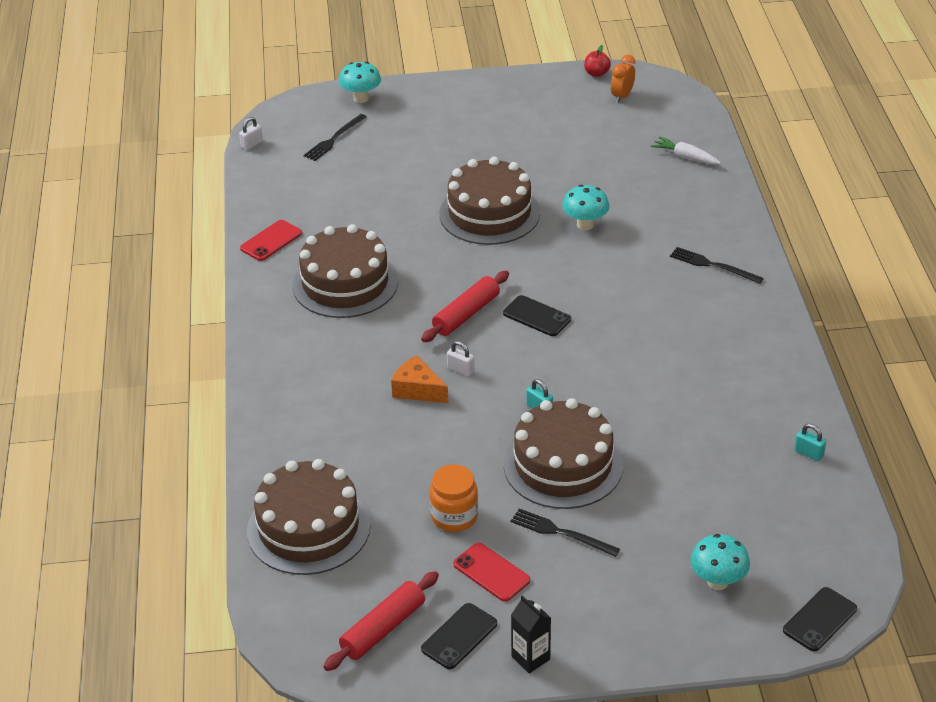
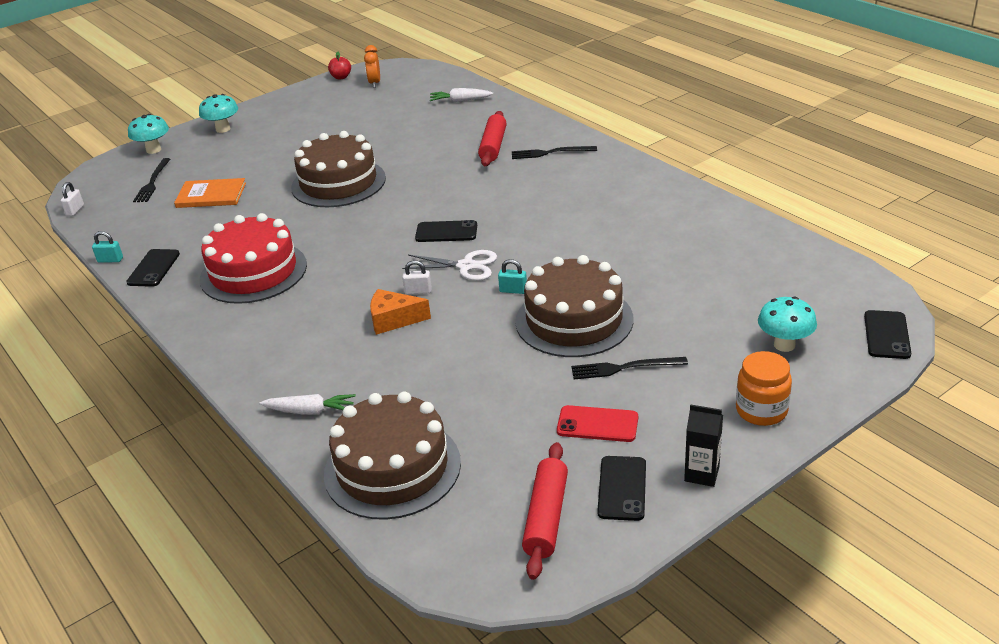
camera: 30 degrees left, 5 degrees down
red phone [240,220,302,261] -> black phone [126,249,180,287]
brown cake [292,224,398,318] -> red cake [200,213,307,304]
red rolling pin [421,271,509,342] -> red rolling pin moved to [478,111,506,166]
orange jar [430,464,478,532] -> orange jar moved to [736,351,792,426]
turquoise mushroom [562,185,609,230] -> turquoise mushroom moved to [199,94,238,133]
turquoise padlock [794,424,826,461] -> turquoise padlock moved to [92,231,123,263]
none -> orange book [174,178,246,208]
none -> white carrot [259,394,356,415]
none -> white scissors [402,250,497,281]

